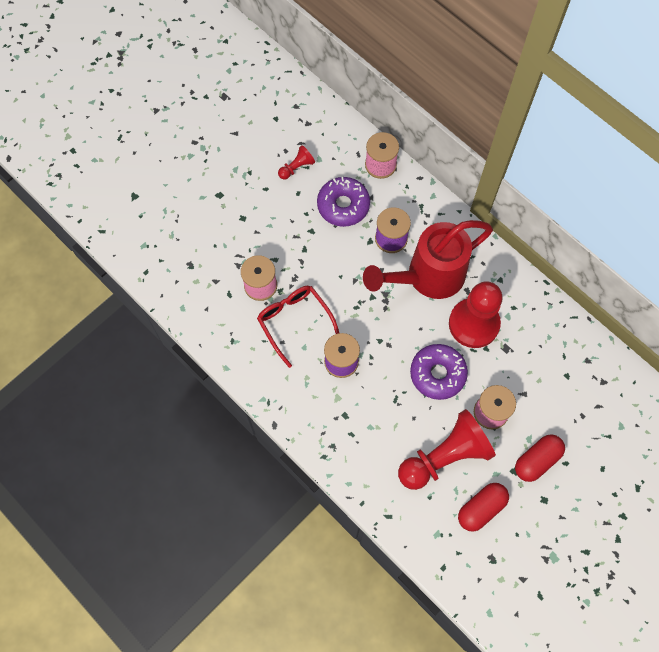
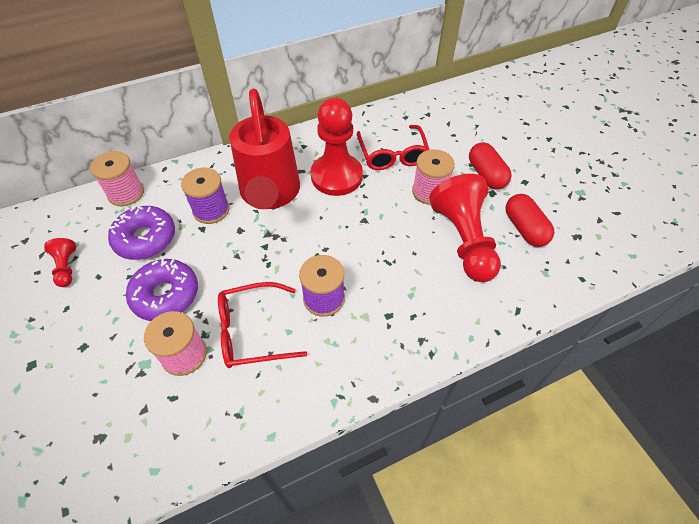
camera: 70 degrees left, 15 degrees down
purple donut [410,344,468,400] -> purple donut moved to [126,258,198,321]
none -> red glasses [357,125,429,170]

